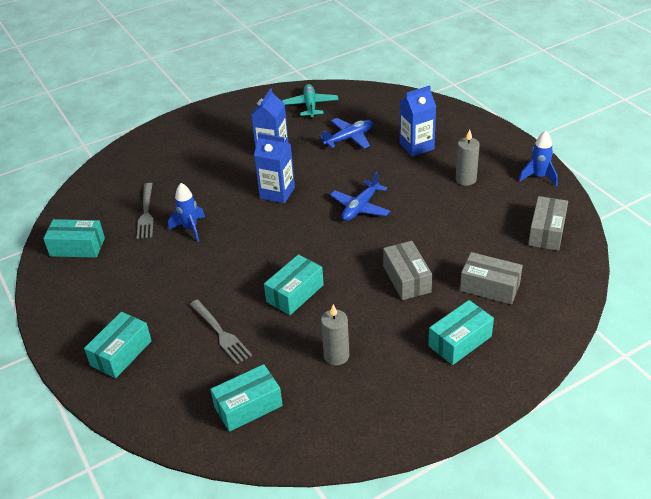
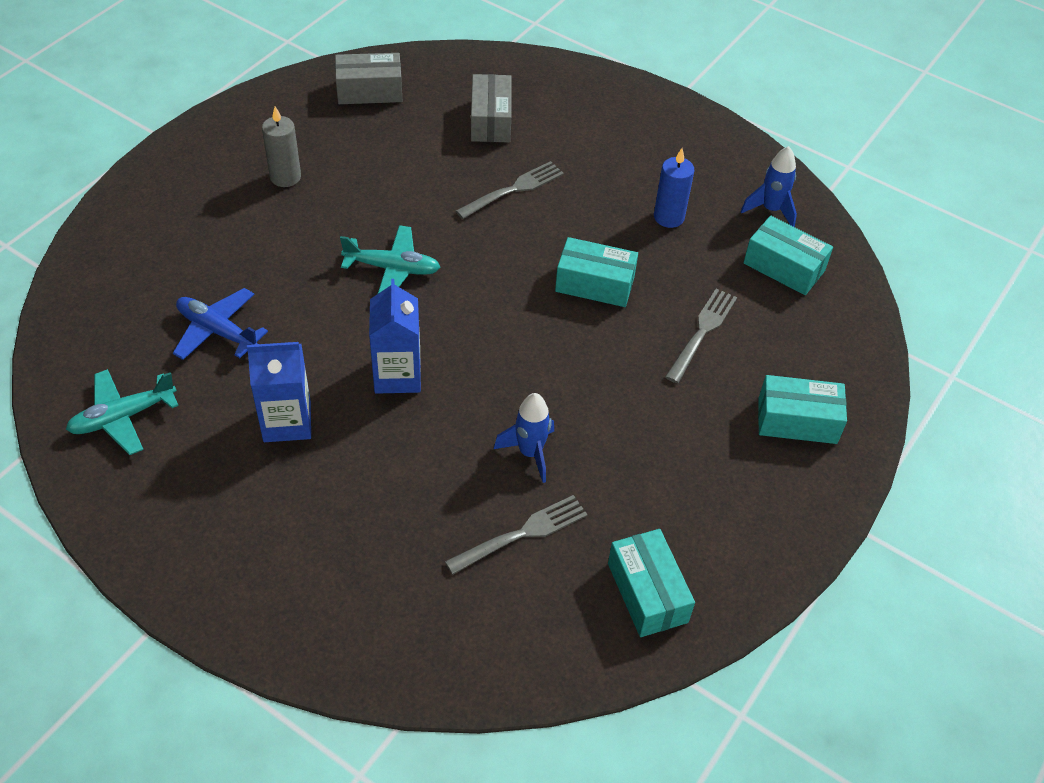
camera: 120 degrees left, 10 degrees up
grey candle [321,304,349,365] -> blue candle [654,148,695,228]
blue plane [330,172,390,221] -> turquoise plane [340,225,440,294]
grey box [383,241,432,300] -> grey fork [456,161,564,219]
blue carton [400,85,436,157] -> none
turquoise box [428,300,494,365] -> none
blue rocket [519,130,558,186] -> blue rocket moved to [740,146,797,227]

